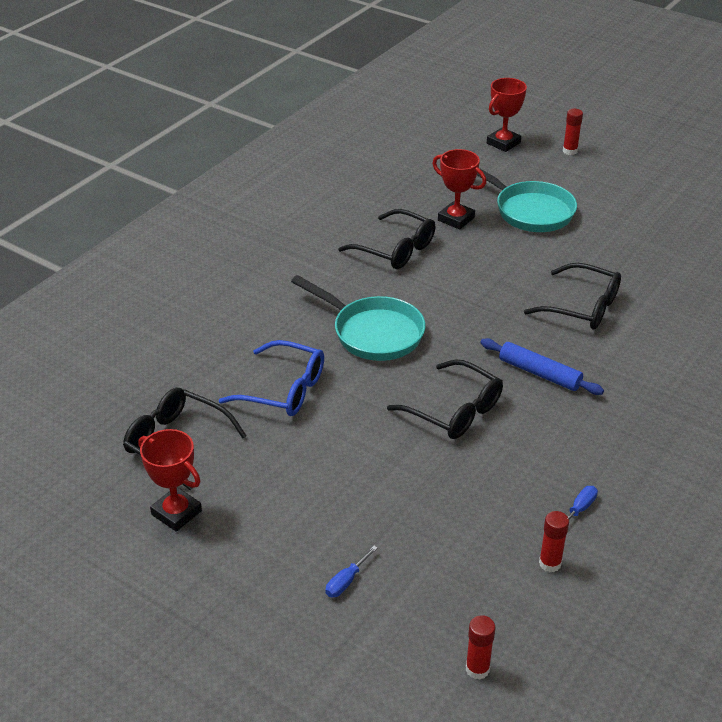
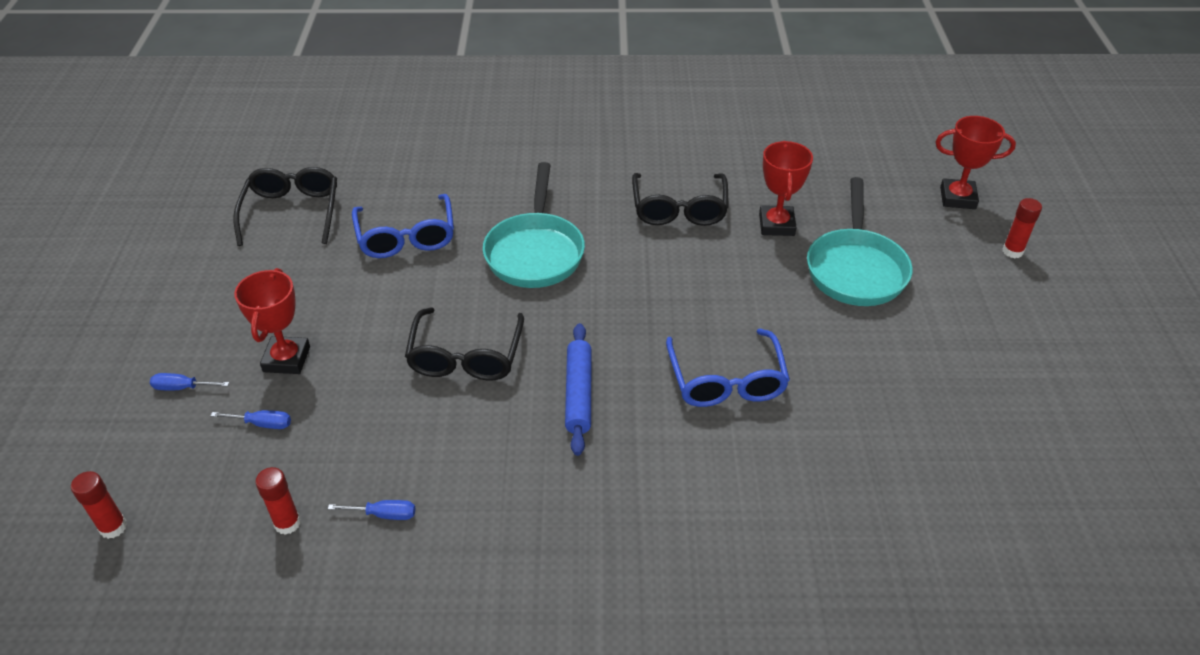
camera: 55 degrees right, 5 degrees up
red trophy [139,429,202,532] -> red trophy moved to [234,268,310,374]
black glasses [524,263,621,330] -> blue glasses [666,329,790,407]
none -> blue screwdriver [211,410,291,429]

